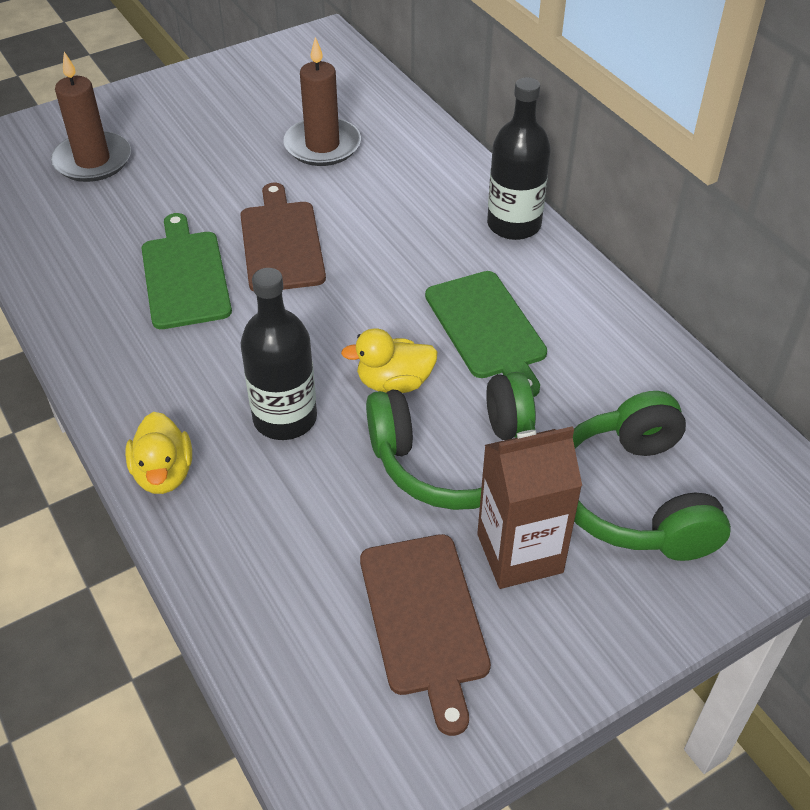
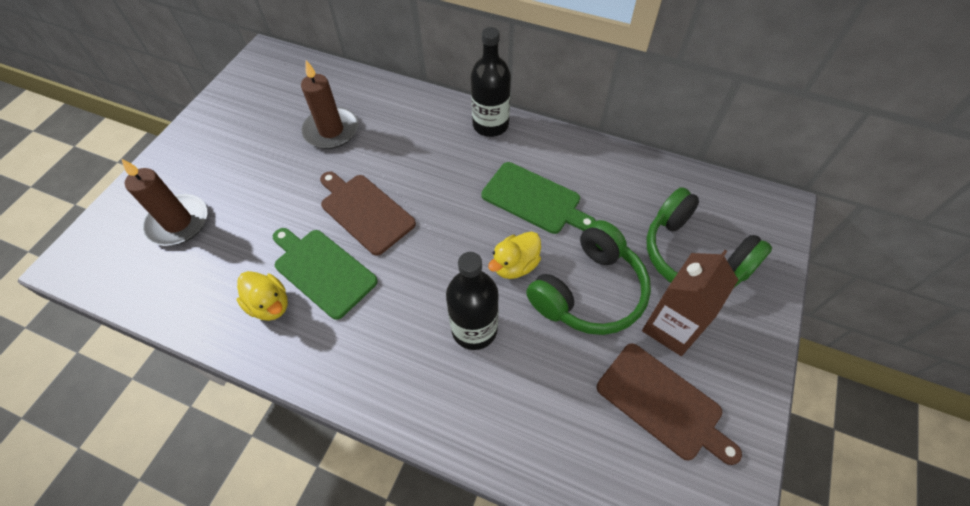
camera: 35 degrees left, 10 degrees up
yellow duck [125,412,192,494] -> yellow duck moved to [237,271,288,321]

